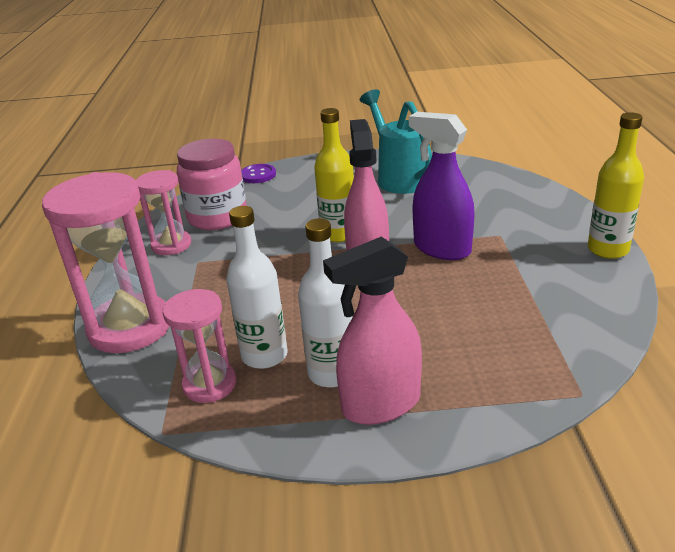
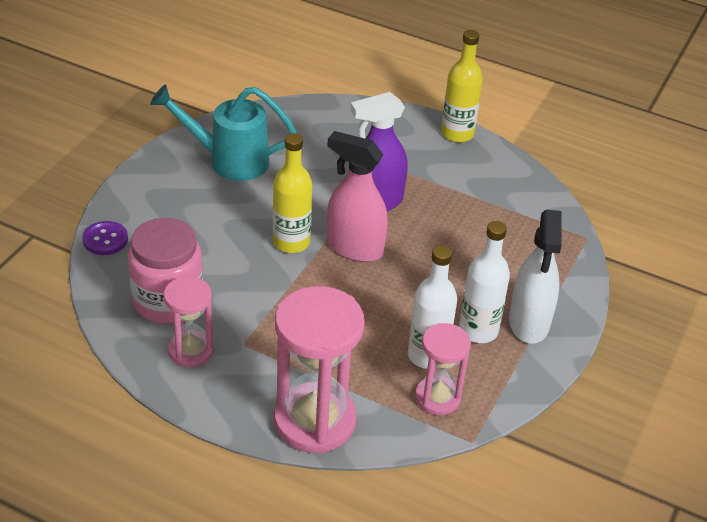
camera: 65 degrees left, 10 degrees up
pink spray bottle [323,237,422,425] -> white spray bottle [509,209,562,344]

